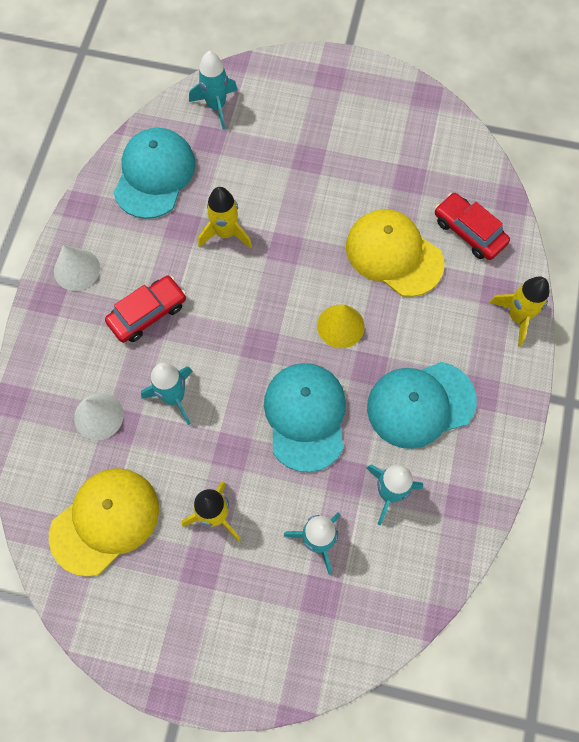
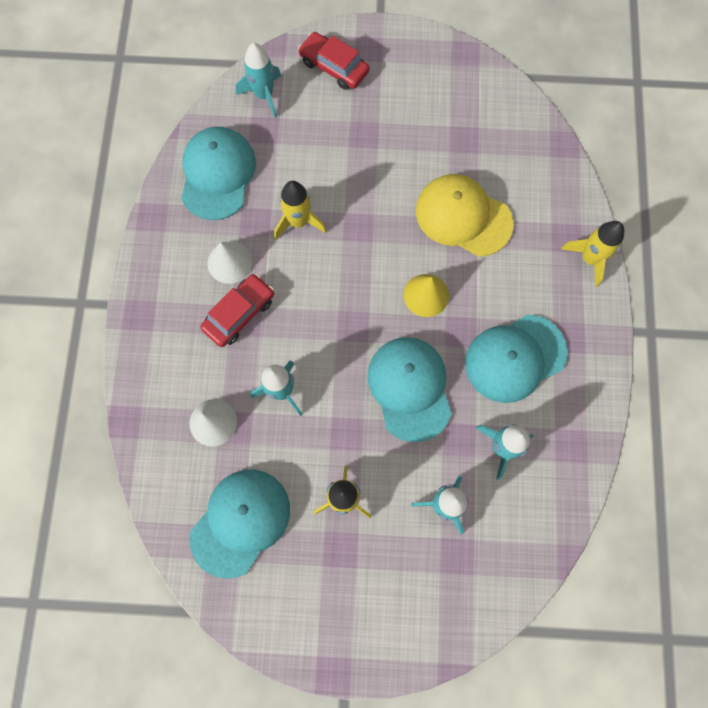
camera: 10 degrees left, 5 degrees up
yellow cap [49,468,159,576] -> turquoise cap [189,470,290,579]
white cone [54,245,100,291] -> white cone moved to [207,242,252,284]
red car [435,193,510,260] -> red car moved to [298,32,369,90]

